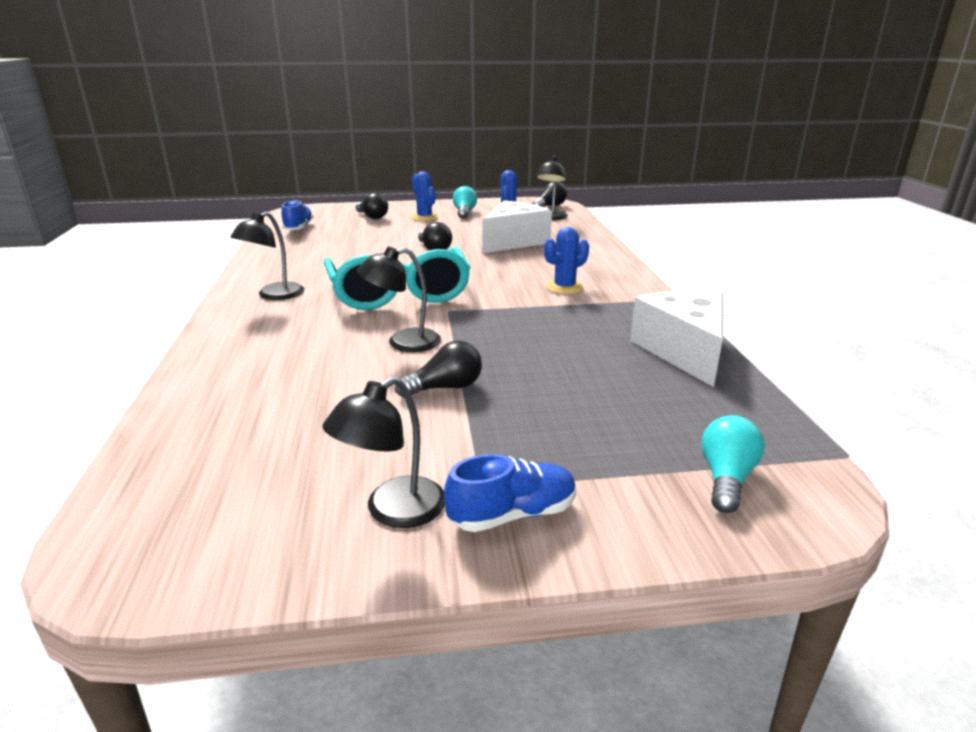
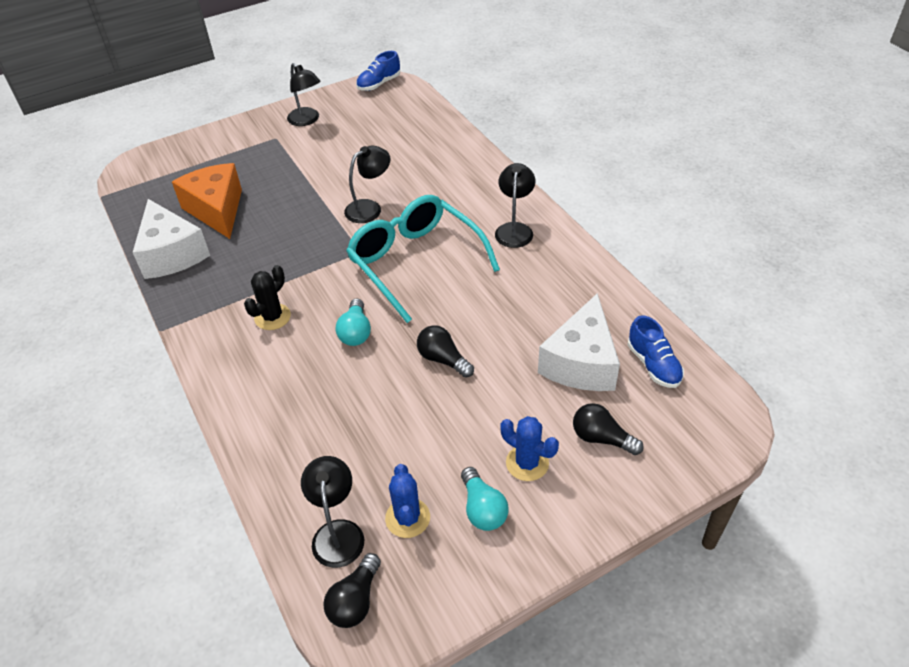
camera: 160 degrees right, 20 degrees up
black lamp [323,376,445,528] -> black lamp turned 120 degrees clockwise [287,63,320,126]
black light bulb [395,341,482,398] -> none
blue shoe [444,454,576,532] -> blue shoe moved to [356,51,400,91]
white cheese [482,200,552,254] -> white cheese moved to [538,293,620,391]
blue cactus [544,227,589,294] -> black cactus [244,265,291,330]
turquoise light bulb [701,415,764,513] -> turquoise light bulb moved to [336,298,371,346]
none -> orange cheese [172,163,242,239]

